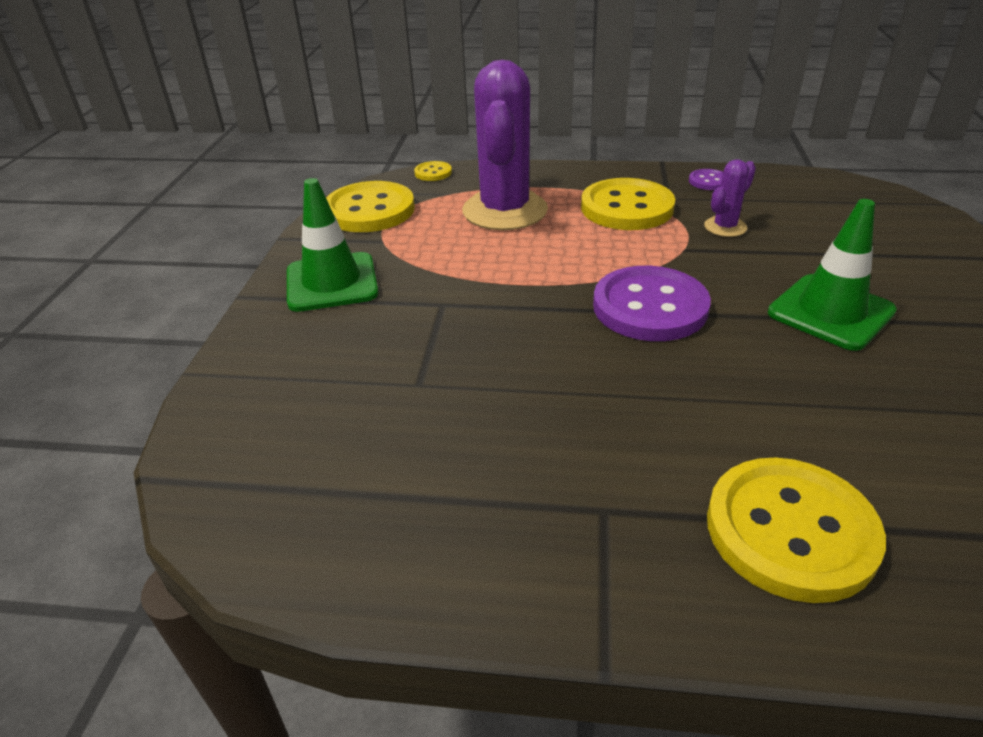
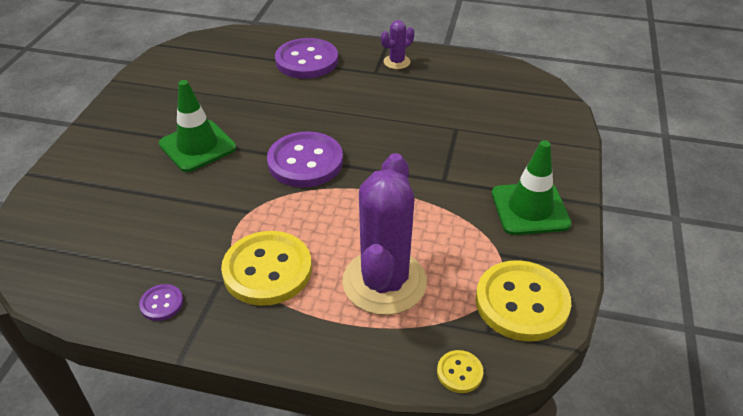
camera: 175 degrees left, 5 degrees up
purple cactus [704,159,756,237] -> purple cactus moved to [381,20,414,69]
yellow button [707,458,886,603] -> purple button [275,38,338,79]

